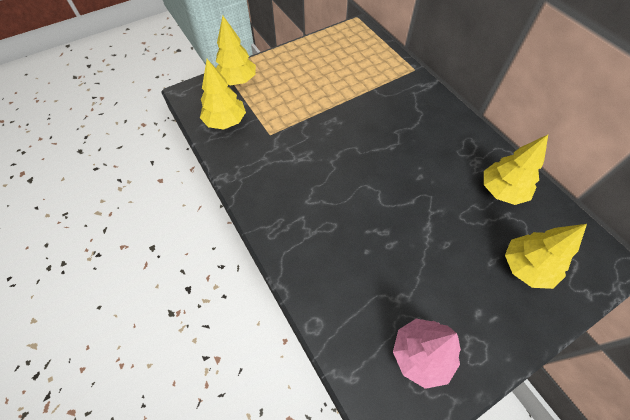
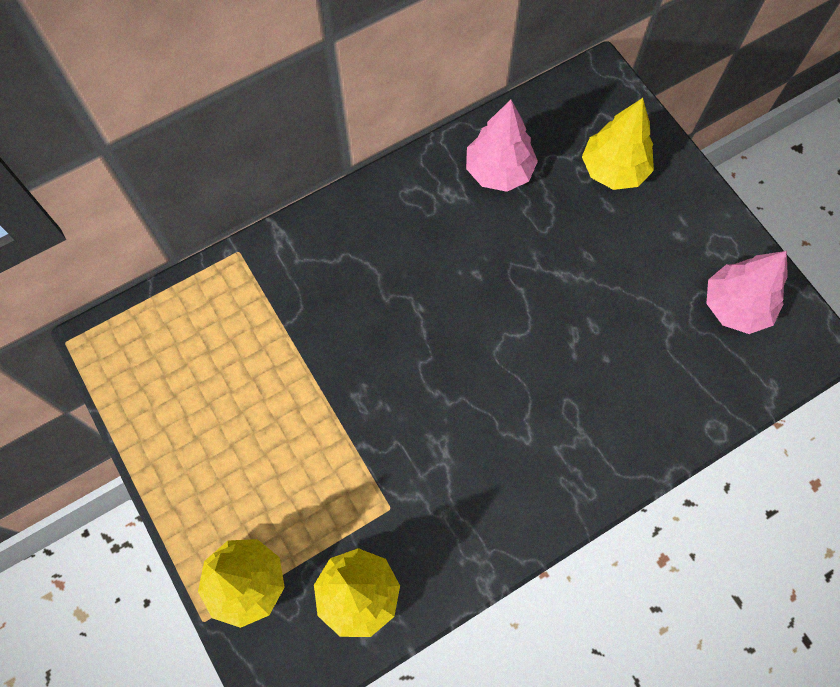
camera: 90 degrees left, 10 degrees up
yellow tree [484,135,548,205] -> pink tree [466,100,538,192]

